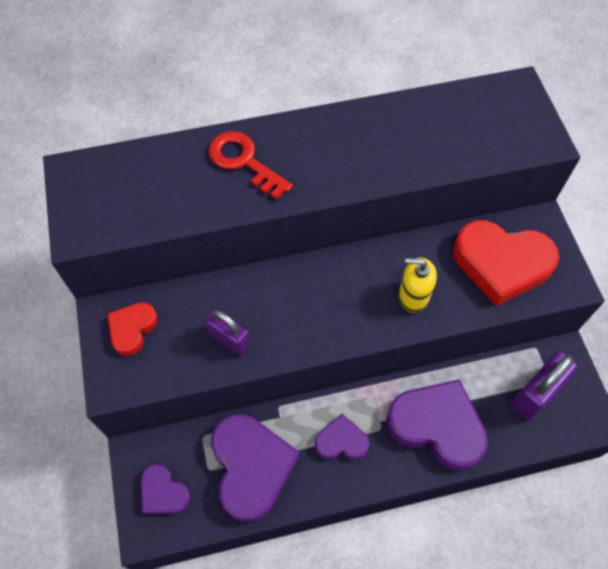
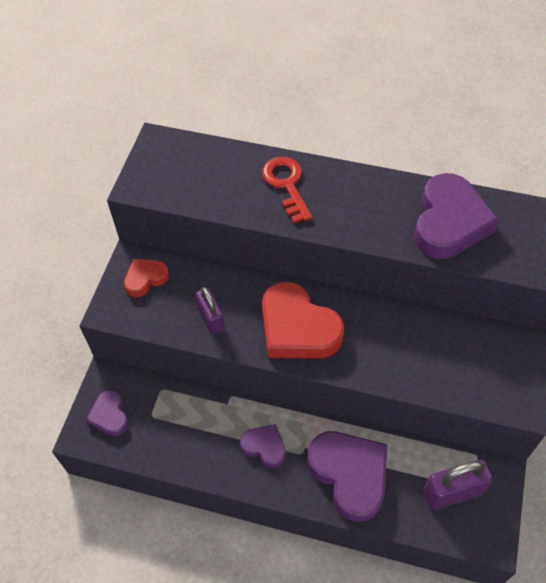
camera: 30 degrees right, 5 degrees down
purple heart [211,414,300,522] -> purple heart moved to [414,173,499,259]
yellow soap dispenser [399,258,437,313] -> none
red heart [453,220,559,306] -> red heart moved to [262,281,344,358]

